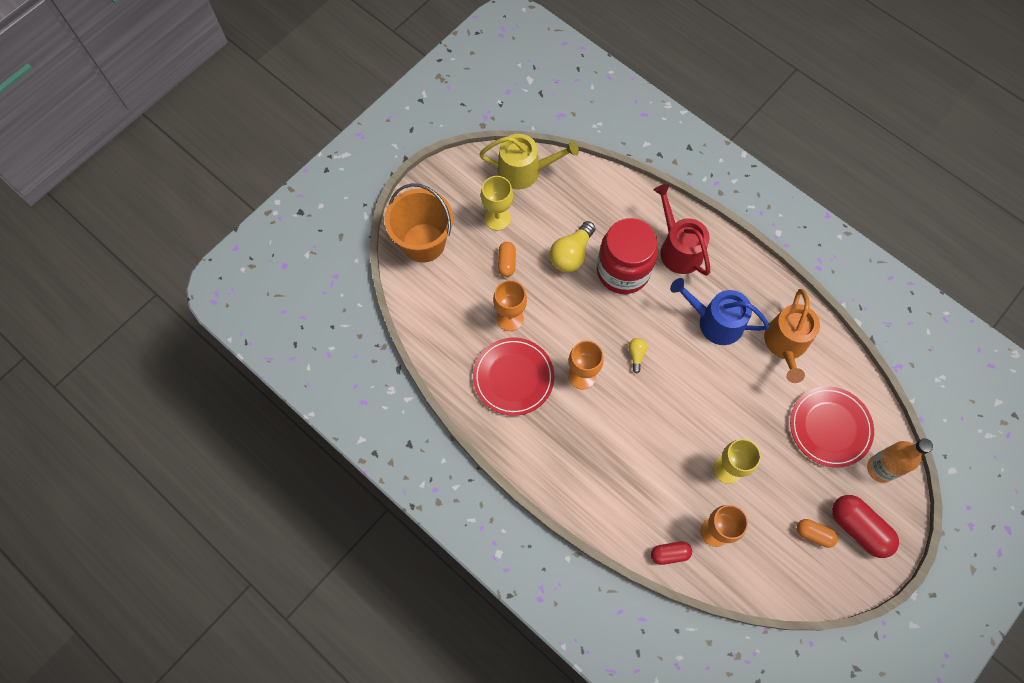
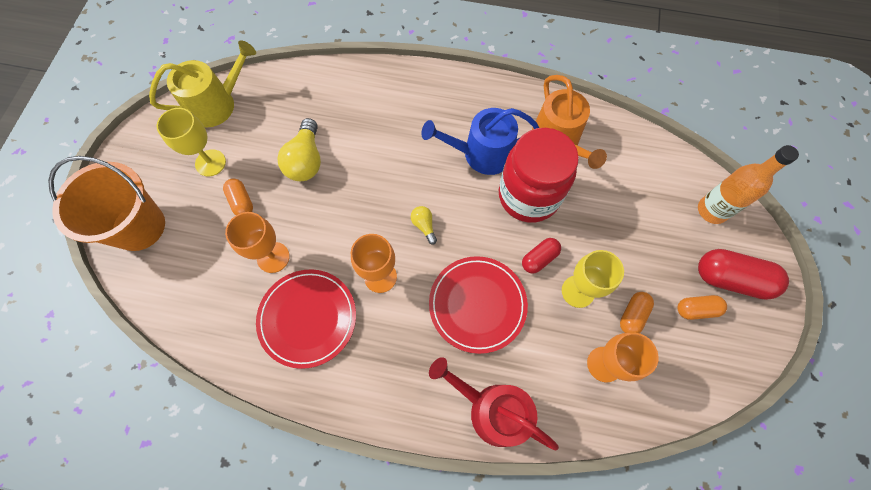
camera: 30 degrees left, 0 degrees up
red jar [597,218,658,294] -> red jar moved to [499,128,579,223]
red capsule [651,542,692,565] -> red capsule moved to [522,238,561,274]
red watering can [654,184,710,276] -> red watering can moved to [429,357,559,450]
red plate [790,386,874,468] -> red plate moved to [429,256,528,354]
none -> orange capsule [620,292,654,333]

